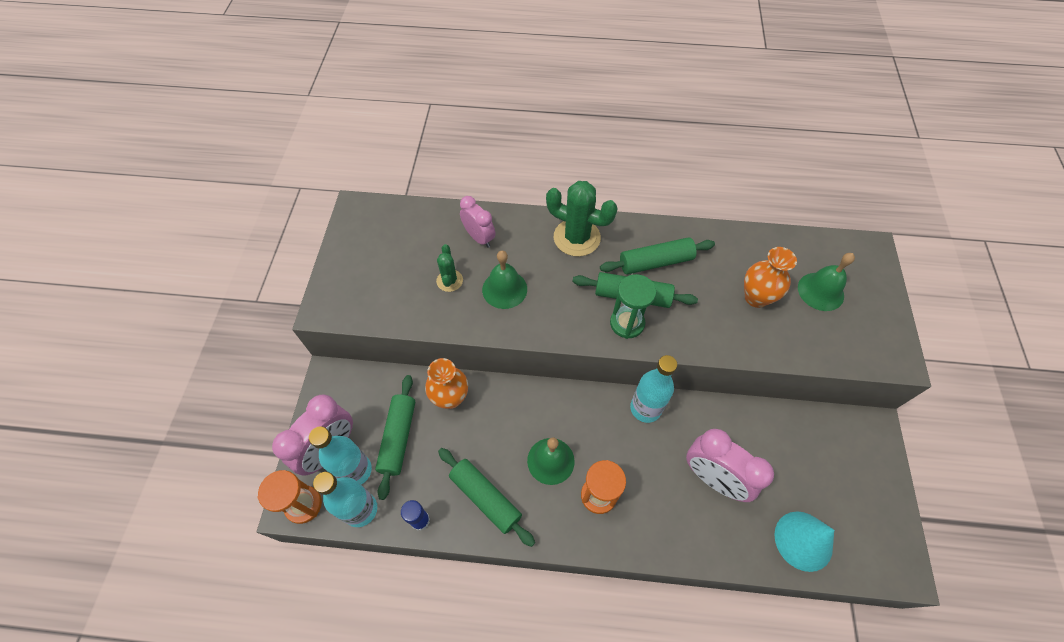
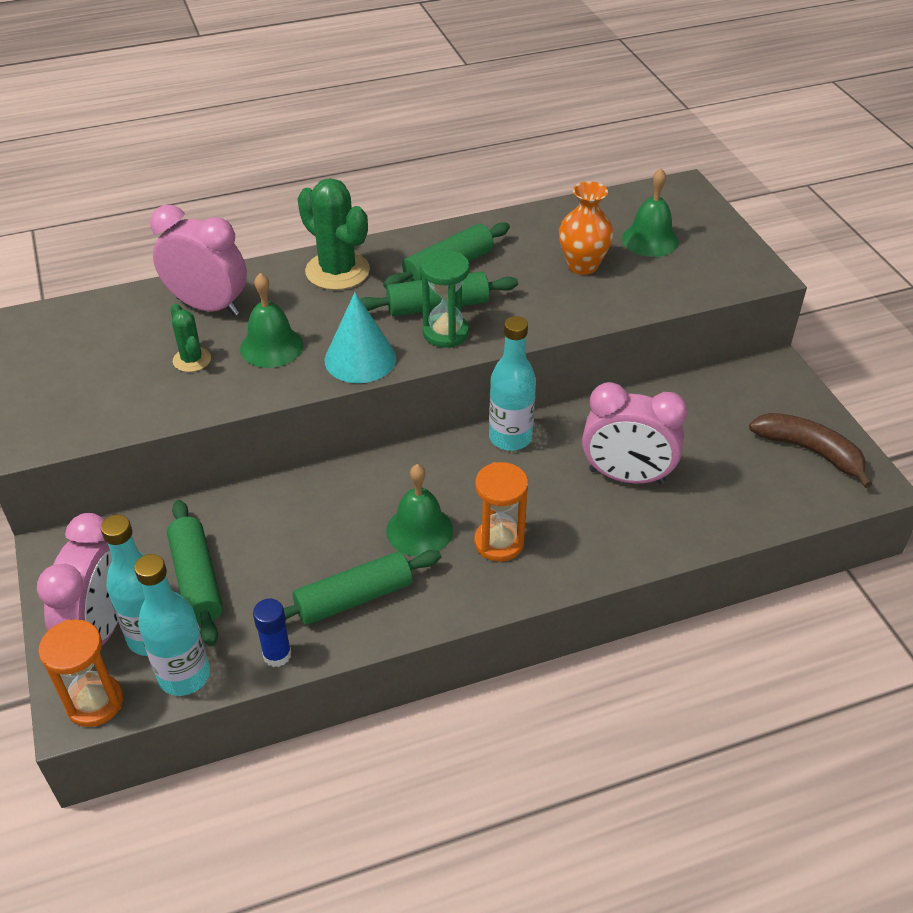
camera: 25 degrees left, 15 degrees down
orange vase [425,358,468,409] -> none
green rolling pin [438,448,535,547] -> green rolling pin turned 45 degrees counterclockwise [284,550,441,625]
pink clock [460,196,495,248] -> pink clock [150,205,247,316], size x1.58
green cactus [546,181,618,257] -> green cactus turned 45 degrees clockwise [298,178,370,290]
turquoise cone [774,511,834,572] -> turquoise cone moved to [325,292,396,383]
none -> brown banana [749,413,872,488]

